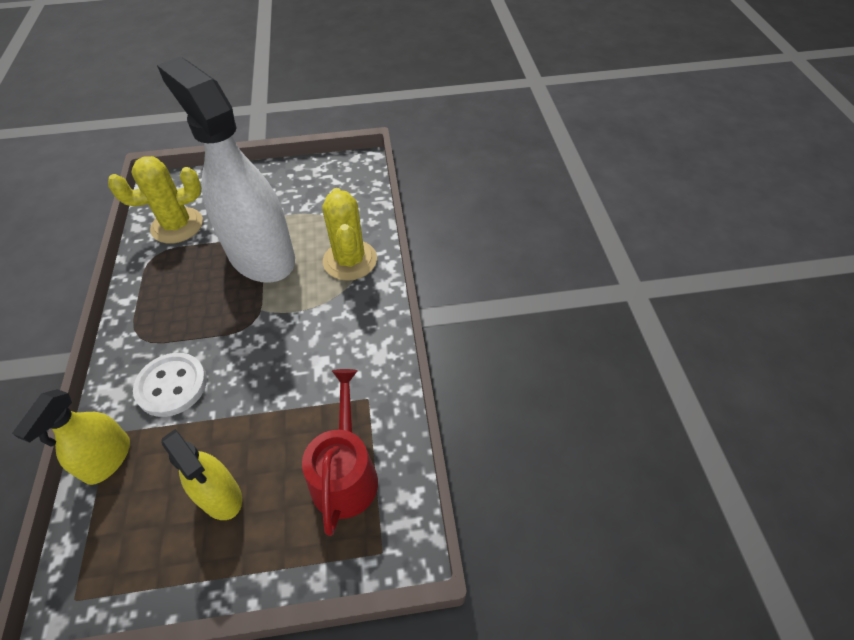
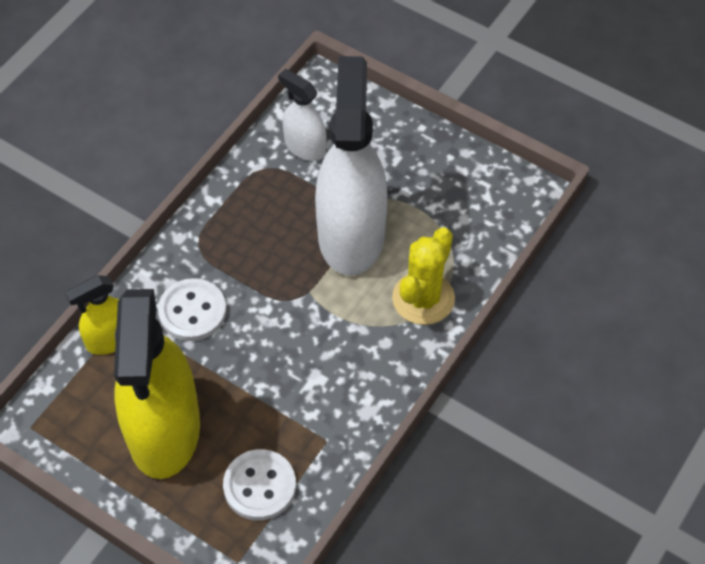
camera: 40 degrees right, 5 degrees up
yellow cactus [108,156,203,244] -> white spray bottle [278,69,326,161]
yellow spray bottle [161,429,242,520] -> yellow spray bottle [114,289,200,479], size x2.06
red watering can [302,369,378,536] -> white button [223,449,296,521]

